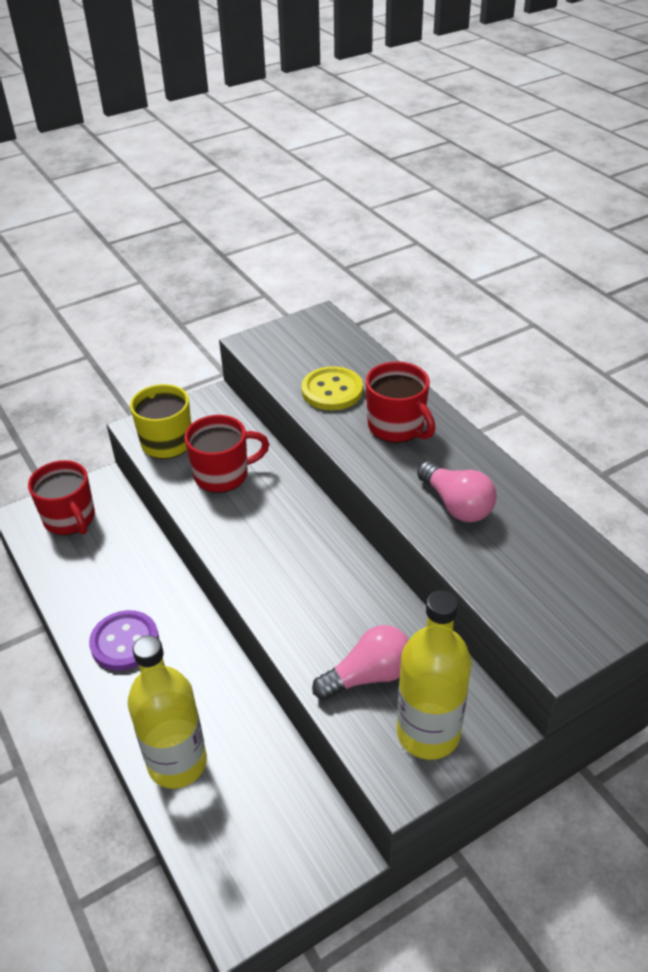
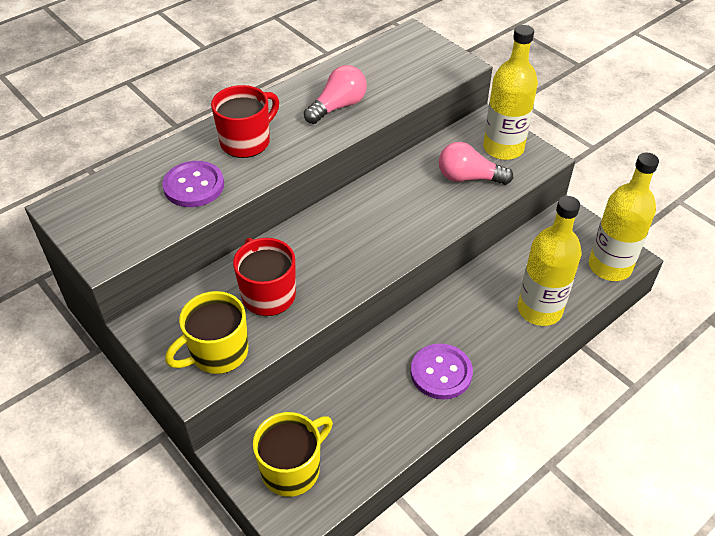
camera: 100 degrees left, 5 degrees up
red mug [28,460,95,535] -> yellow mug [253,412,333,497]
yellow button [301,366,363,410] -> purple button [162,161,224,207]
pink light bulb [312,625,409,700] -> pink light bulb turned 45 degrees counterclockwise [439,142,513,185]
none -> yellow bottle [589,153,659,281]

